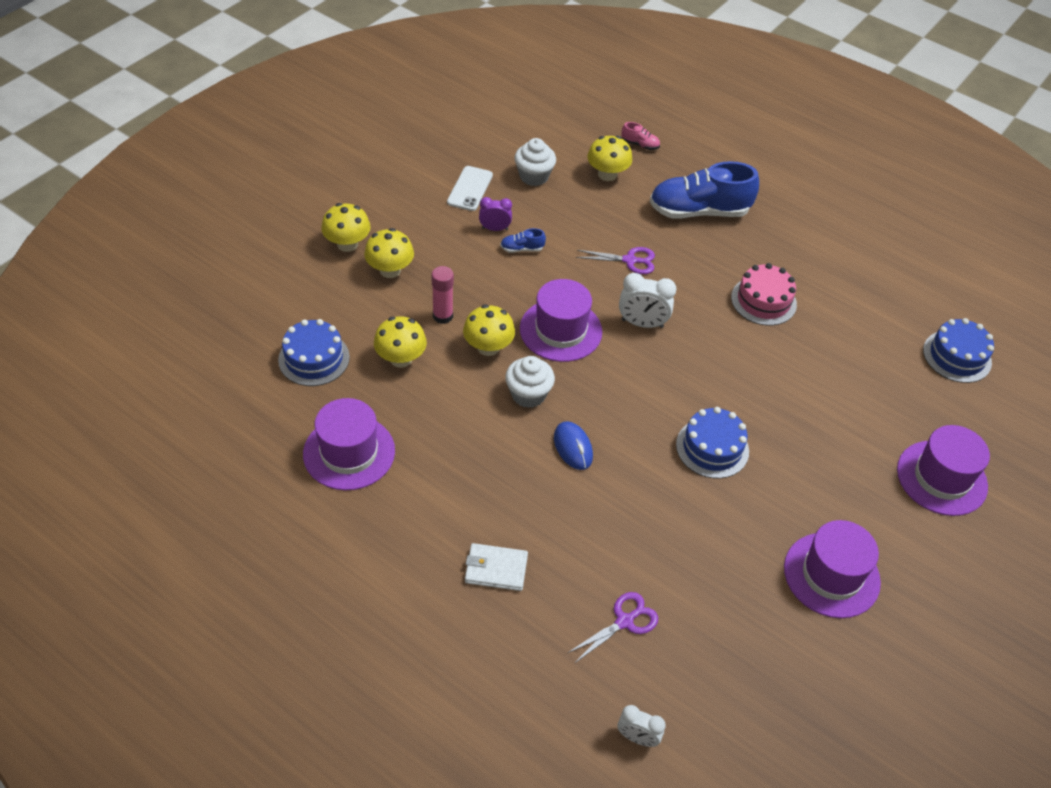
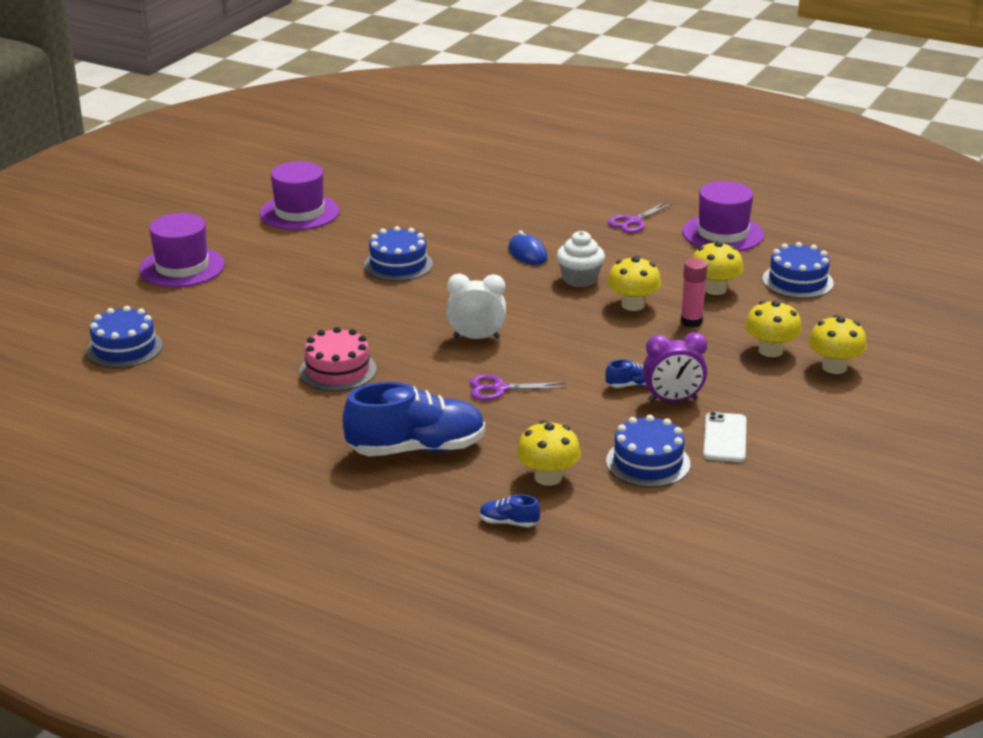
camera: 175 degrees right, 20 degrees down
white wallet [465,543,528,591] -> none
purple clock [479,197,512,231] -> purple clock [643,332,707,403], size x1.53
white cupcake [514,138,556,186] -> blue cake [606,415,690,487]
purple hat [520,279,602,362] -> none
purple scissors [568,592,658,663] -> purple scissors moved to [608,202,672,233]
white clock [618,705,666,747] -> none
pink shoe [621,122,660,150] -> blue shoe [479,494,540,527]

